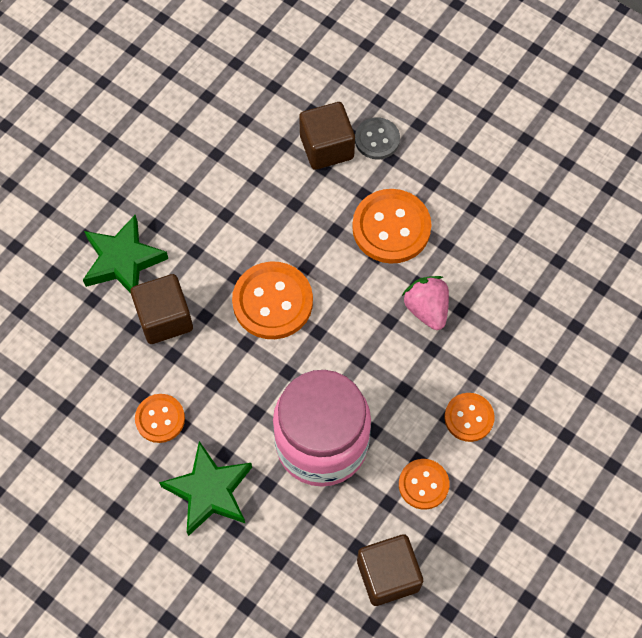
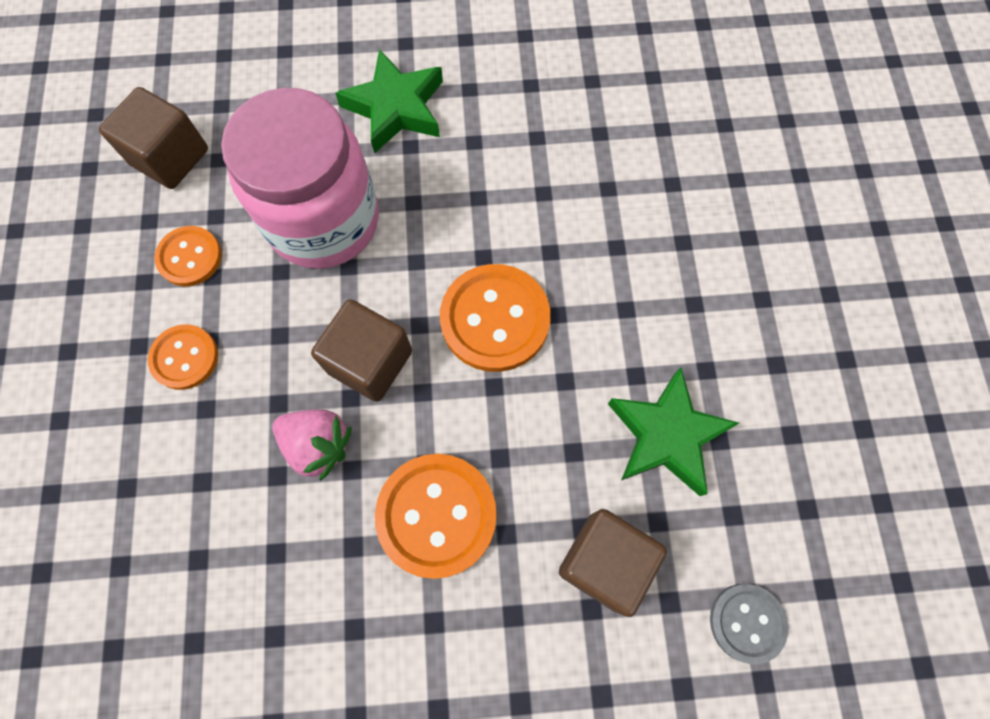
camera: 140 degrees right, 5 degrees up
green star [83,215,168,292] -> green star moved to [608,367,739,496]
brown cube [130,274,193,344] -> brown cube moved to [311,299,412,402]
orange button [135,394,185,443] -> none
grey button [355,117,400,159] -> grey button moved to [710,584,788,664]

